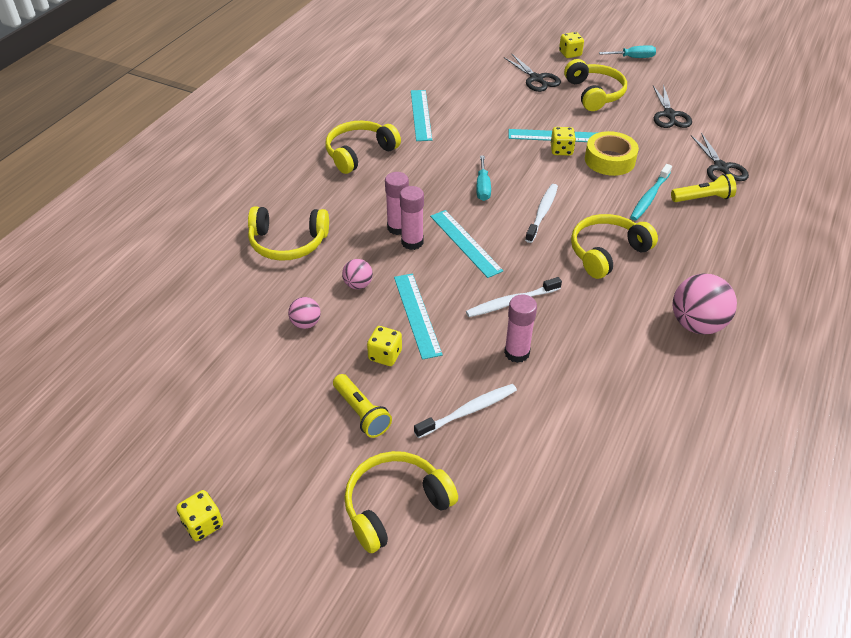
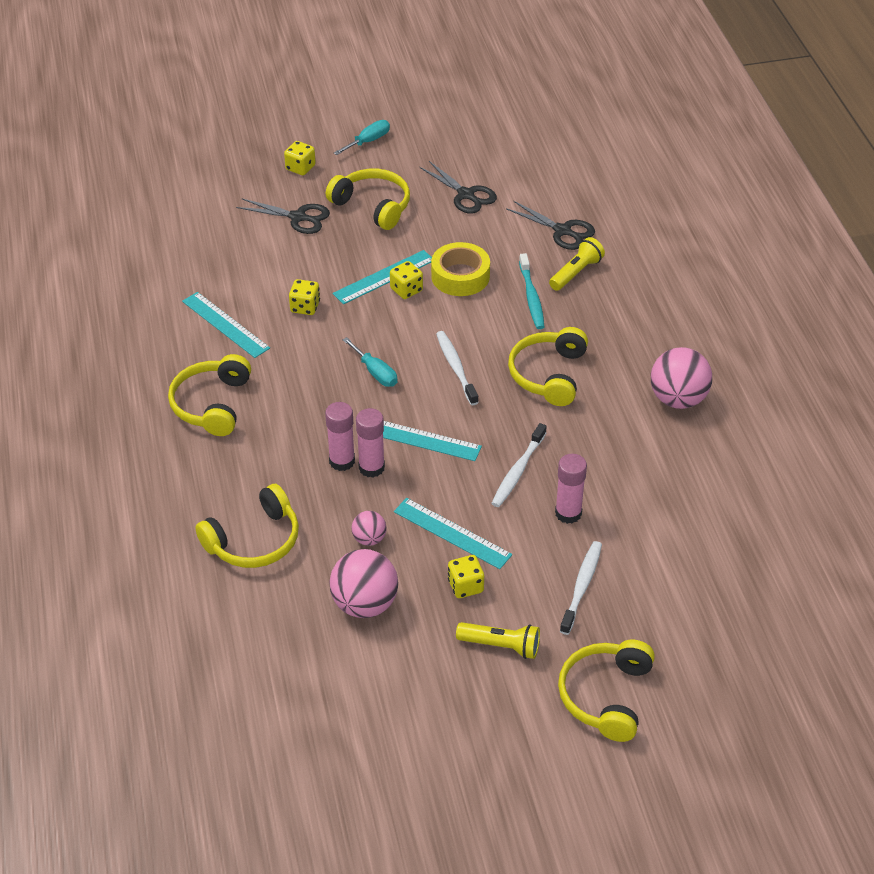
camera: 40 degrees left, 0 degrees up
yellow dice [176,490,223,541] -> yellow dice moved to [289,279,320,315]
pink ball [288,297,321,329] -> pink ball [329,549,398,618], size x1.88

